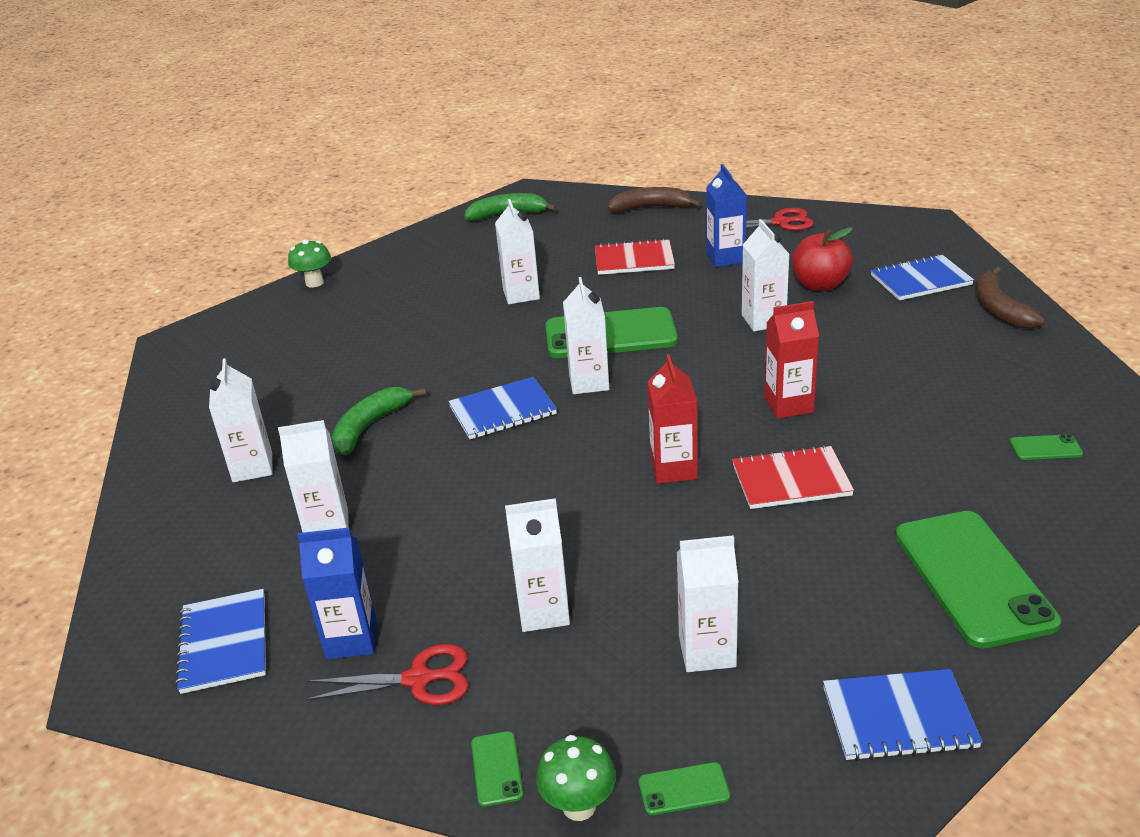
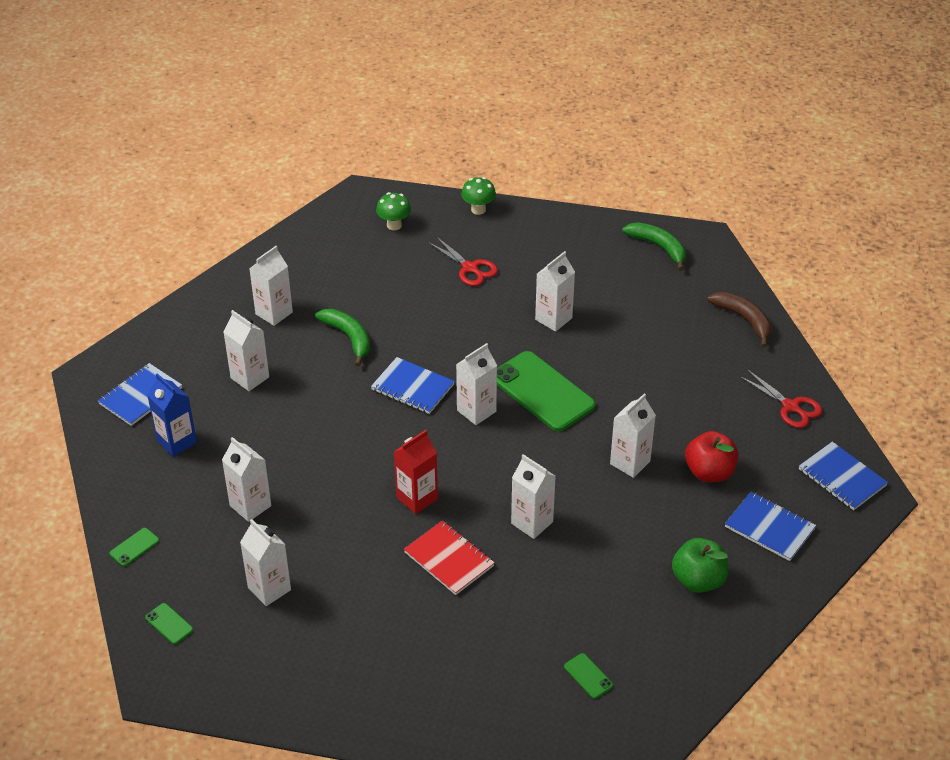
camera: 50 degrees right, 10 degrees up
red scissors [305,644,469,705] -> red scissors moved to [428,236,498,286]
green banana [332,387,426,455] -> green banana turned 60 degrees clockwise [315,309,370,366]
green mushroom [536,735,616,821] -> green mushroom moved to [376,192,411,230]
red notebook [595,238,675,275] -> none
blue carton [706,164,747,267] -> none
red carton [764,301,819,419] -> white carton [511,454,556,539]
blue notebook [823,669,982,761] -> blue notebook moved to [799,442,888,510]
green phone [895,511,1061,648] -> none
brown banana [976,266,1045,328] -> none
none -> green apple [672,538,729,593]

